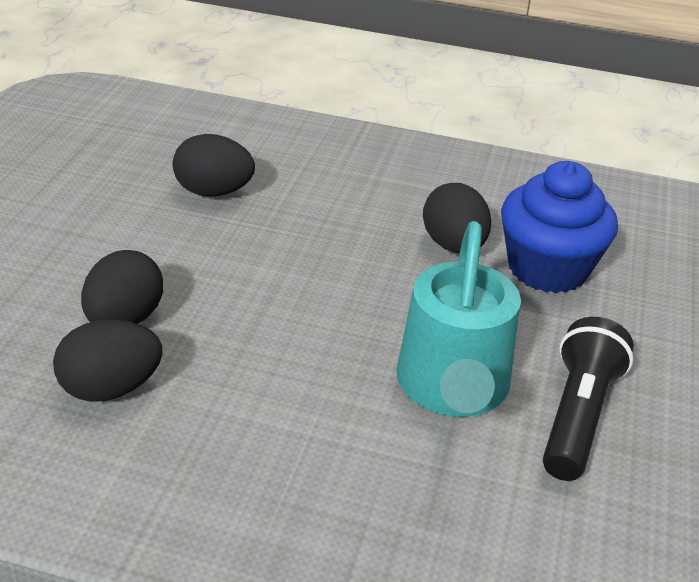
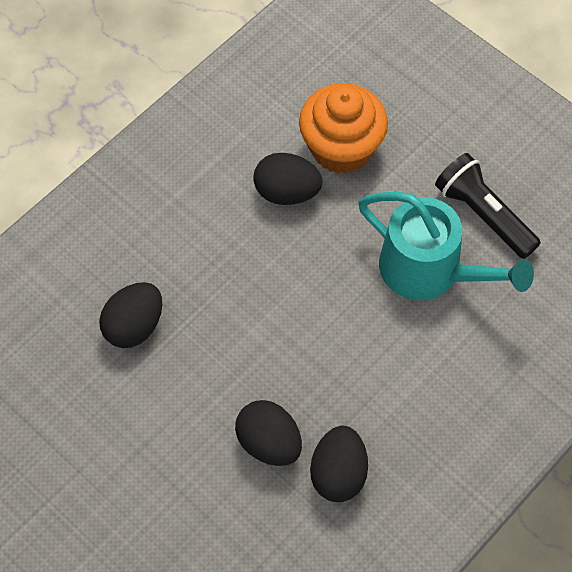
camera: 60 degrees left, 25 degrees up
blue cupcake [501,161,618,293] -> orange cupcake [299,83,388,174]

